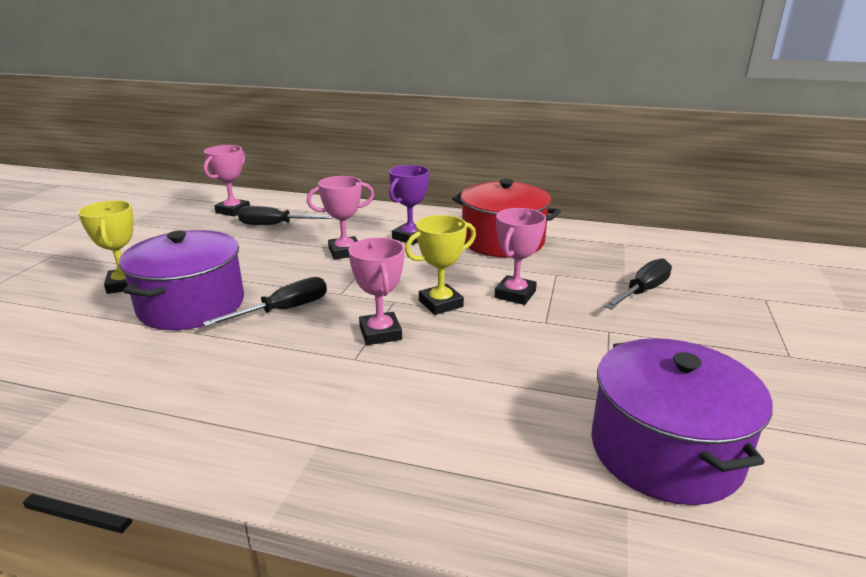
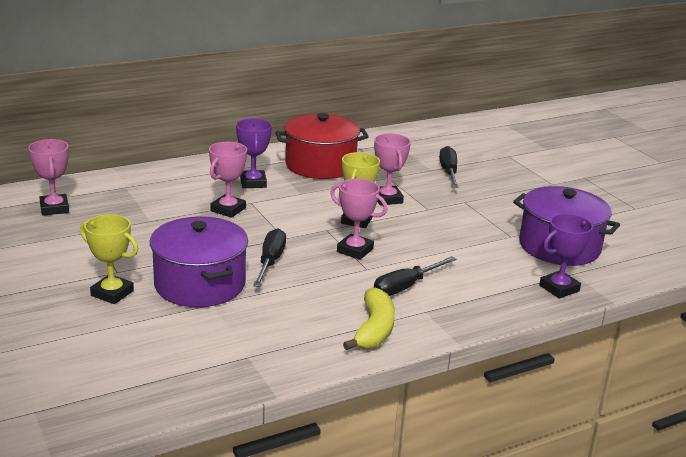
camera: 45 degrees left, 0 degrees up
black screwdriver [238,206,333,225] -> black screwdriver moved to [374,256,457,296]
none -> yellow banana [343,288,395,350]
none -> purple trophy [539,214,594,299]

